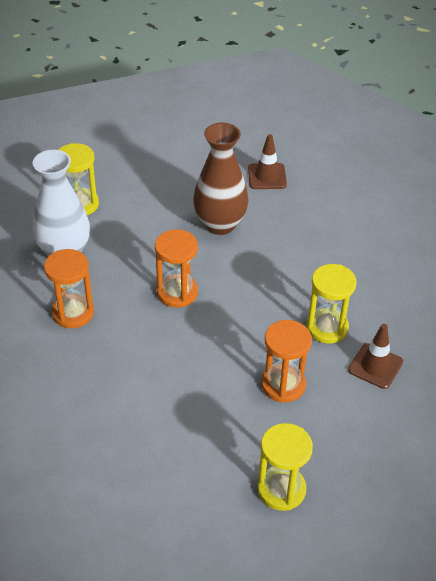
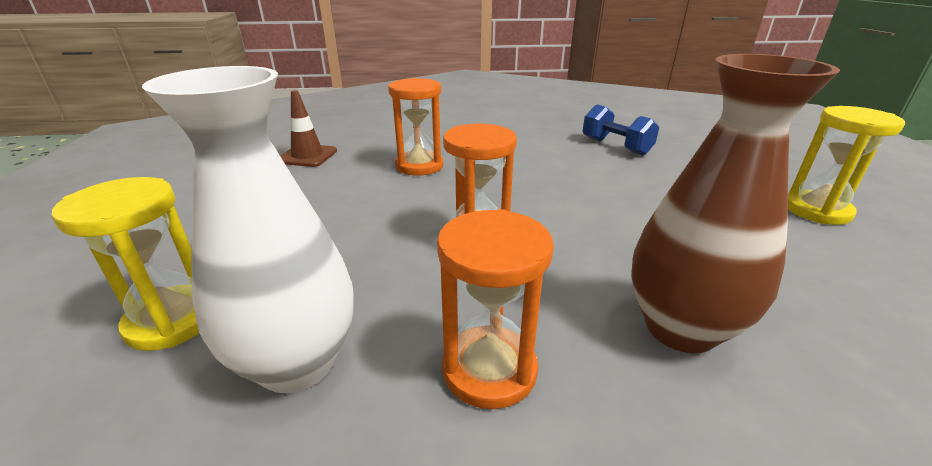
camera: 75 degrees left, 15 degrees down
brown vase [193,123,249,235] -> brown vase moved to [631,54,840,353]
orange hourglass [261,320,312,403] -> orange hourglass moved to [388,78,443,176]
yellow hourglass [306,264,357,343] -> none
brown traffic cone [348,324,403,389] -> blue dumbbell [583,104,659,156]

